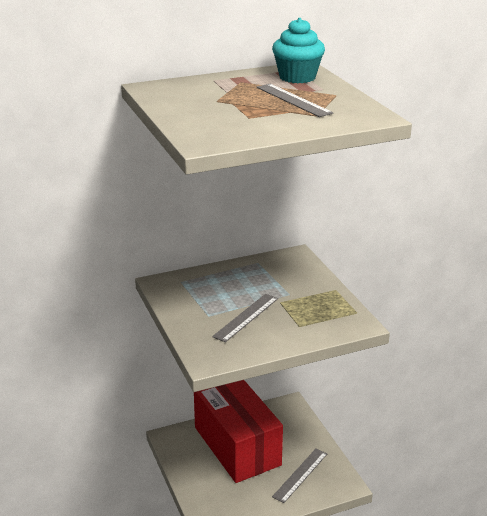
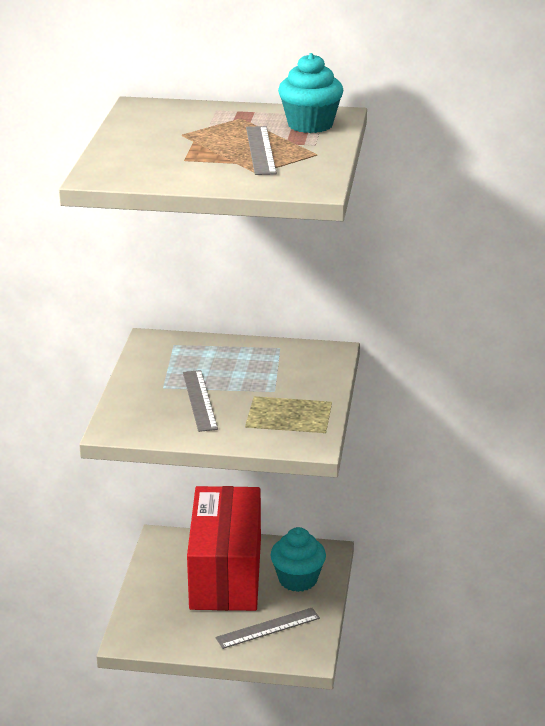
camera: 30 degrees right, 0 degrees up
grey ruler [212,294,278,342] -> grey ruler turned 75 degrees counterclockwise [183,370,218,432]
none -> turquoise cupcake [270,527,326,592]

